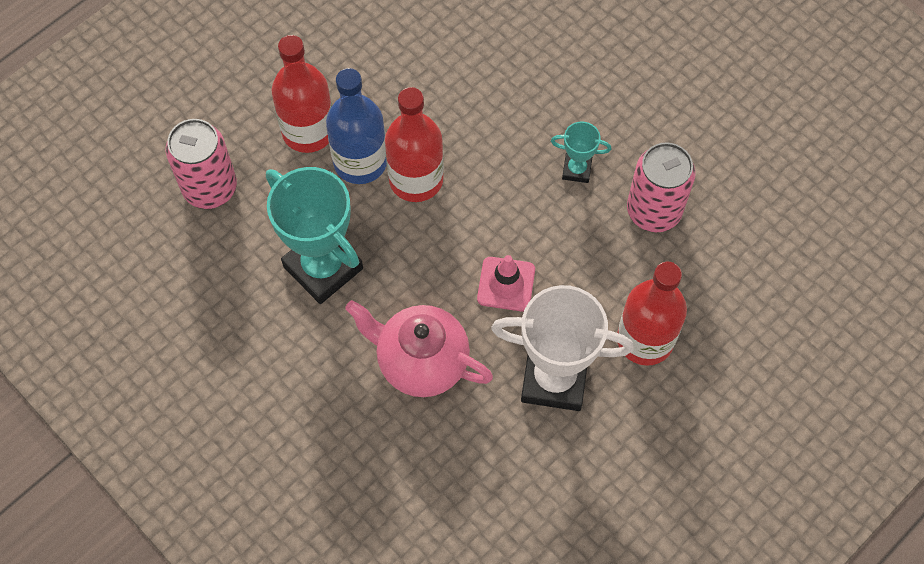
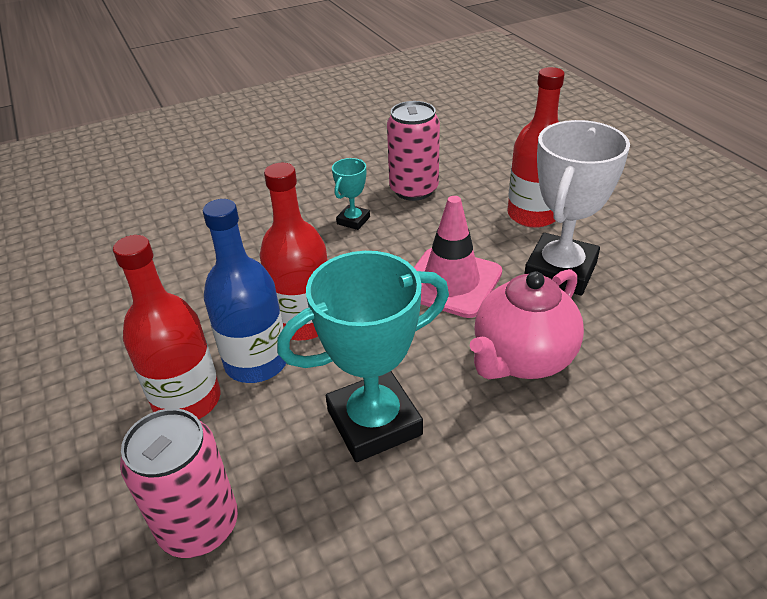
camera: 70 degrees left, 25 degrees down
pink traffic cone [477,255,535,311] -> pink traffic cone [414,196,502,318], size x1.55

